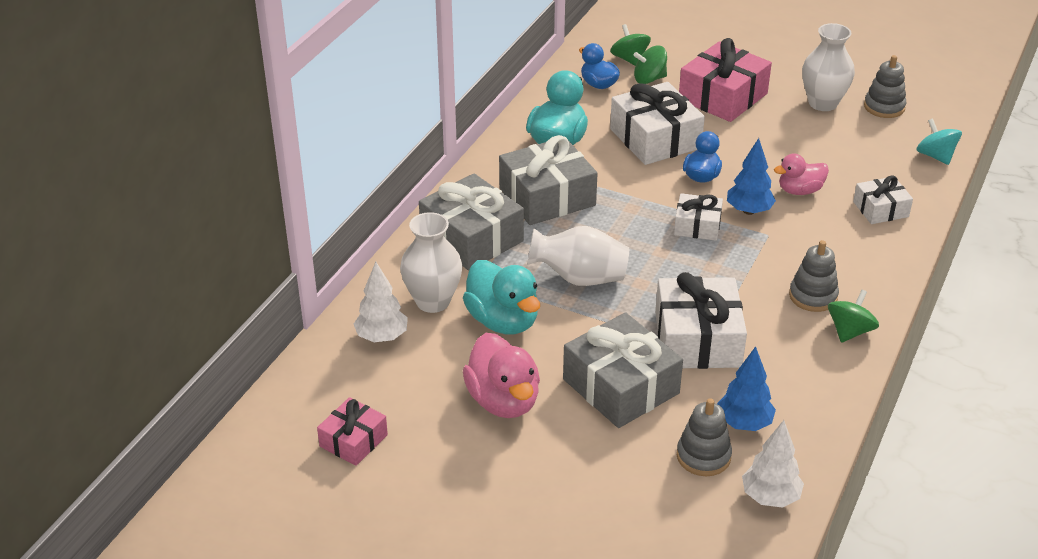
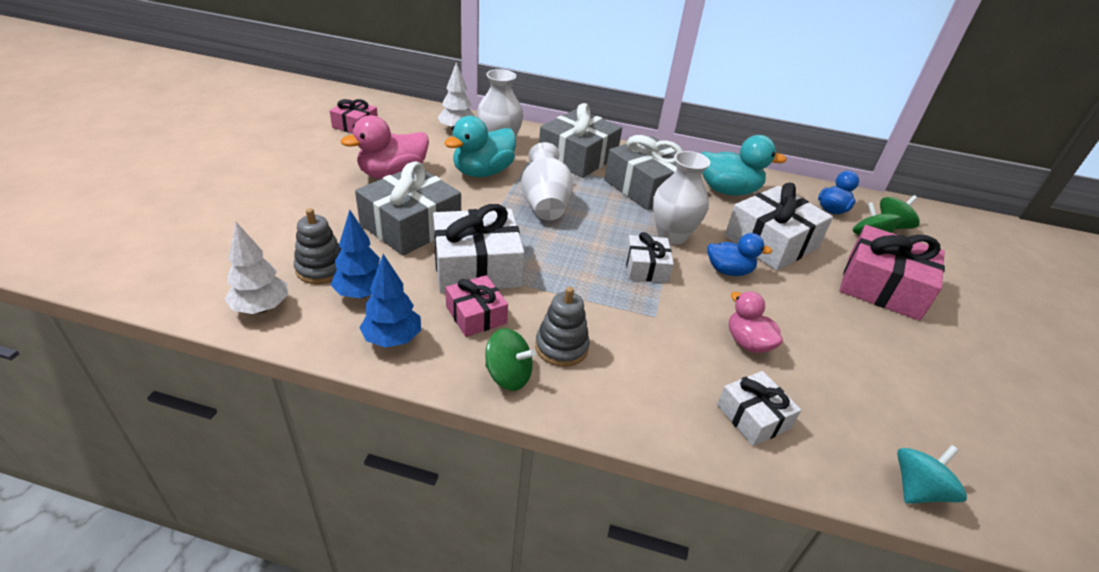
camera: 75 degrees right, 0 degrees up
blue tree [727,138,776,215] -> blue tree moved to [359,254,421,348]
white vase [802,23,855,111] -> white vase moved to [653,151,710,245]
grey stacking toy [864,55,907,118] -> none
none -> pink gift [445,275,508,337]

